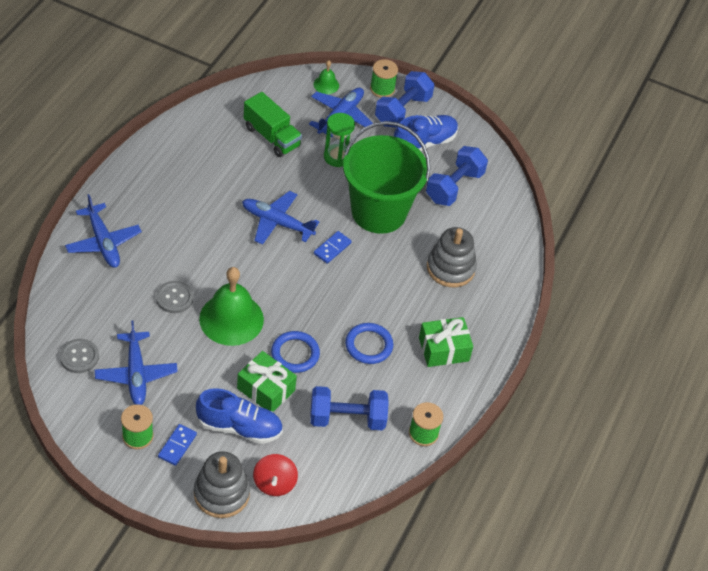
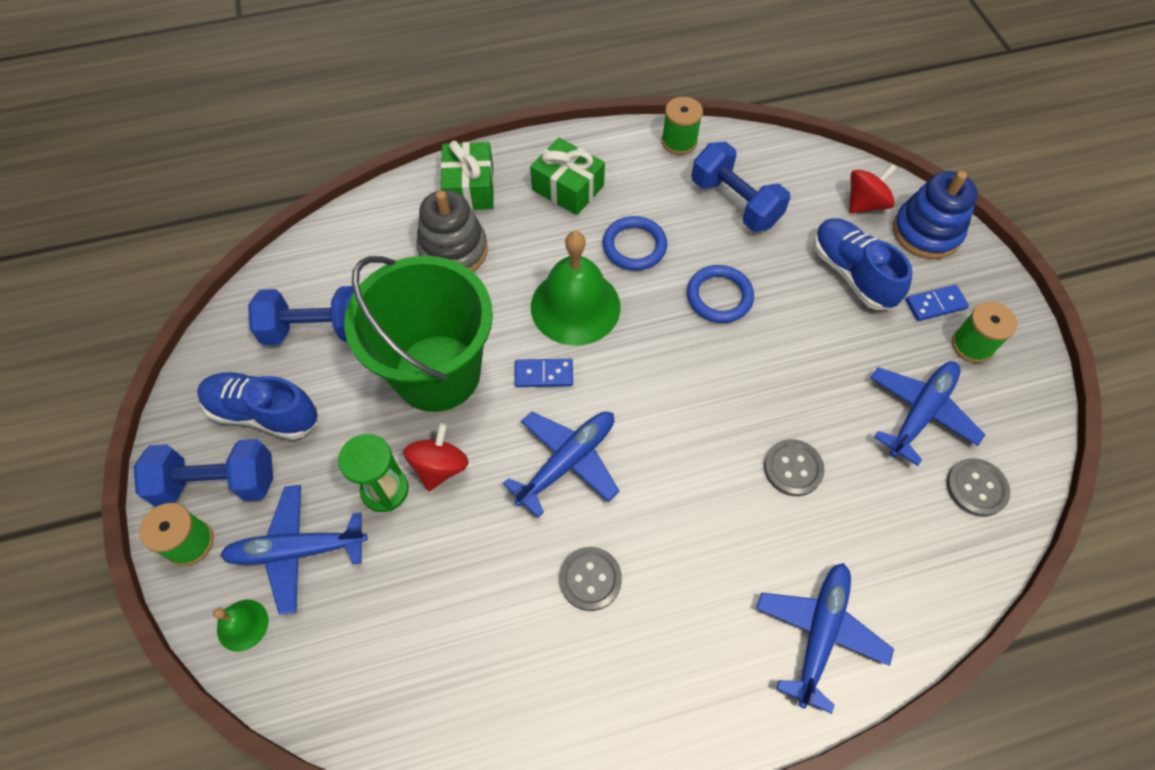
camera: 125 degrees left, 10 degrees up
grey stacking toy [194,452,250,518] -> blue stacking toy [893,171,978,259]
green bell [199,267,264,346] -> green bell moved to [531,231,621,346]
green gift [237,351,297,412] -> green gift moved to [441,141,494,210]
blue plane [242,191,319,245] -> blue plane turned 120 degrees counterclockwise [503,412,619,518]
green truck [244,92,302,157] -> none
none -> red spinning top [403,423,469,491]
none -> grey button [559,547,622,611]

